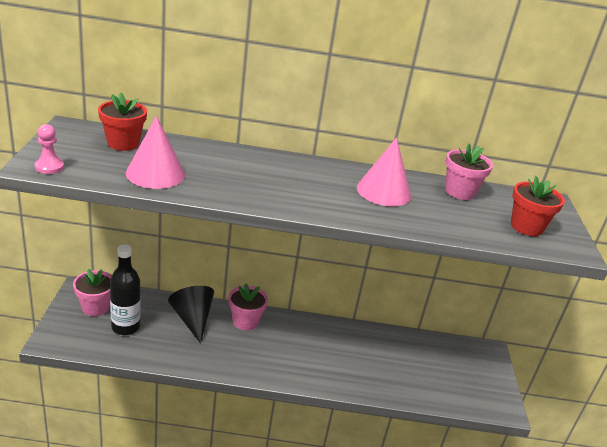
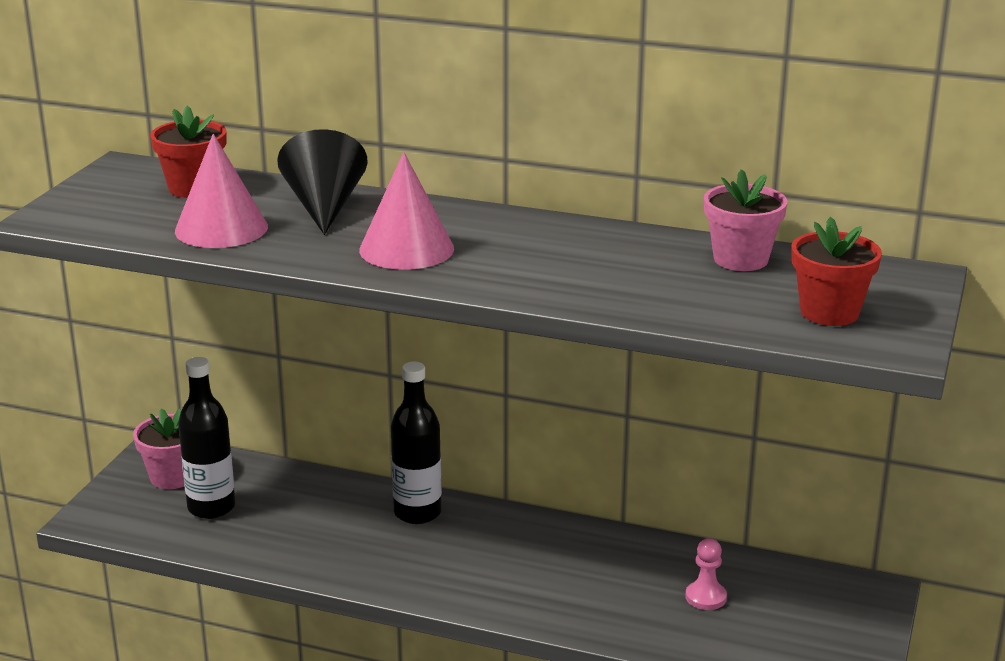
camera: 20 degrees right, 5 degrees down
pink pawn [35,124,64,174] -> pink pawn moved to [685,538,727,610]
black cone [168,286,214,344] -> black cone moved to [277,129,368,235]
pink flower pot [229,284,268,331] -> black bottle [391,362,442,524]
pink cone [357,137,411,207] -> pink cone moved to [359,152,454,270]

